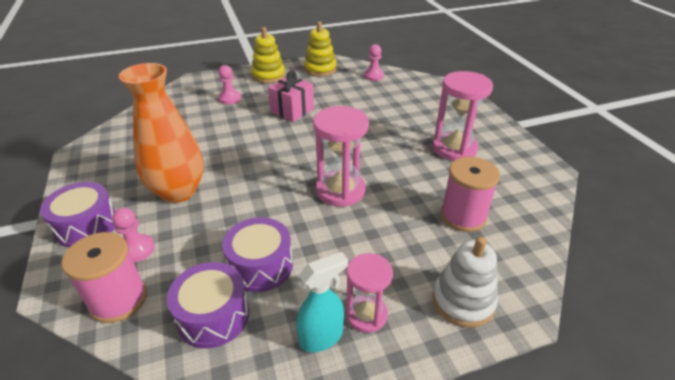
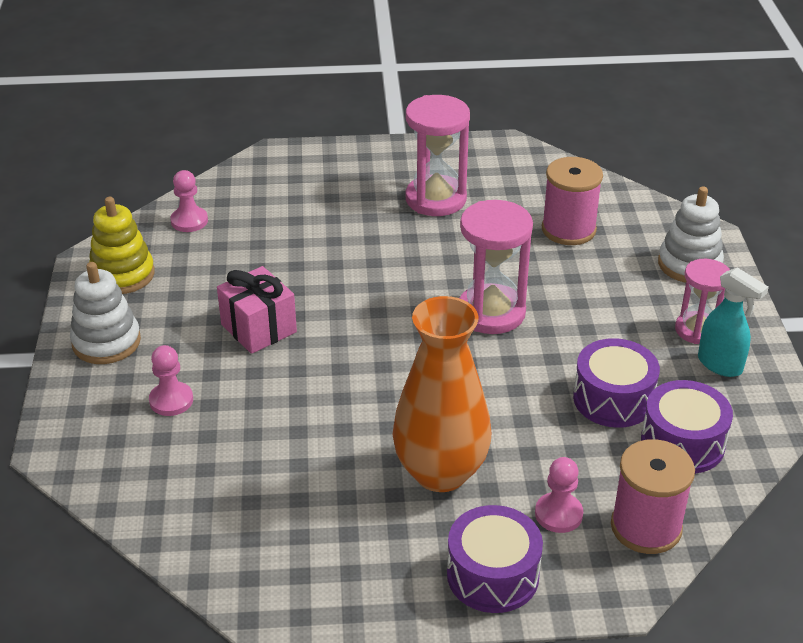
camera: 75 degrees left, 0 degrees up
yellow stacking toy [251,27,285,83] -> white stacking toy [70,262,141,364]
turquoise spray bottle [297,252,348,352] -> turquoise spray bottle turned 150 degrees clockwise [698,267,769,377]

